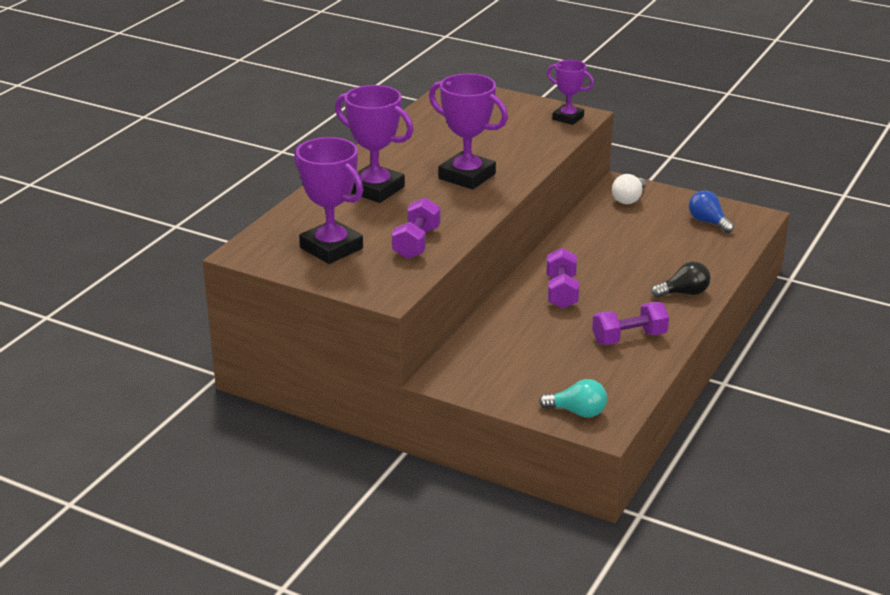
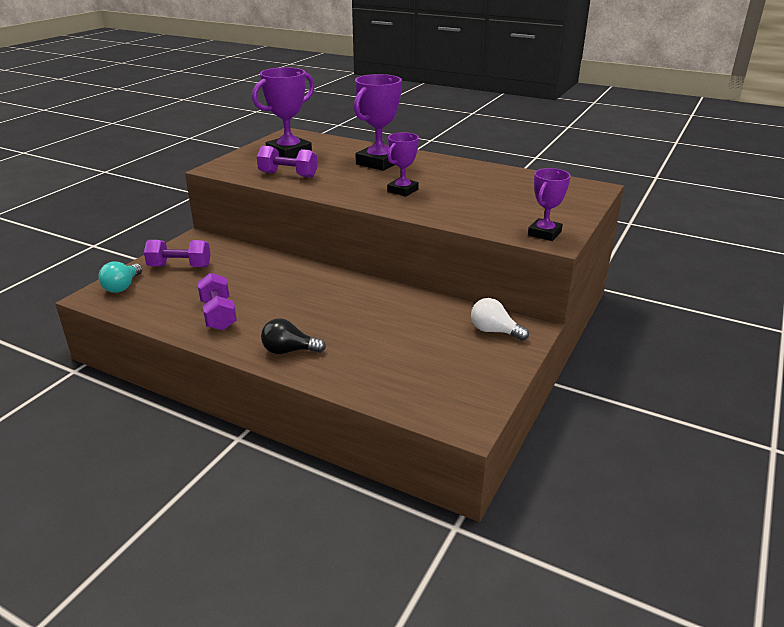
camera: 90 degrees right, 0 degrees up
purple trophy [429,73,508,190] -> purple trophy [387,132,419,197], size x0.61
purple dumbbell [546,248,579,309] -> purple dumbbell moved to [144,240,211,267]
black light bulb [651,261,710,298] -> black light bulb turned 105 degrees clockwise [261,318,326,354]
blue light bulb [689,190,734,233] -> none

